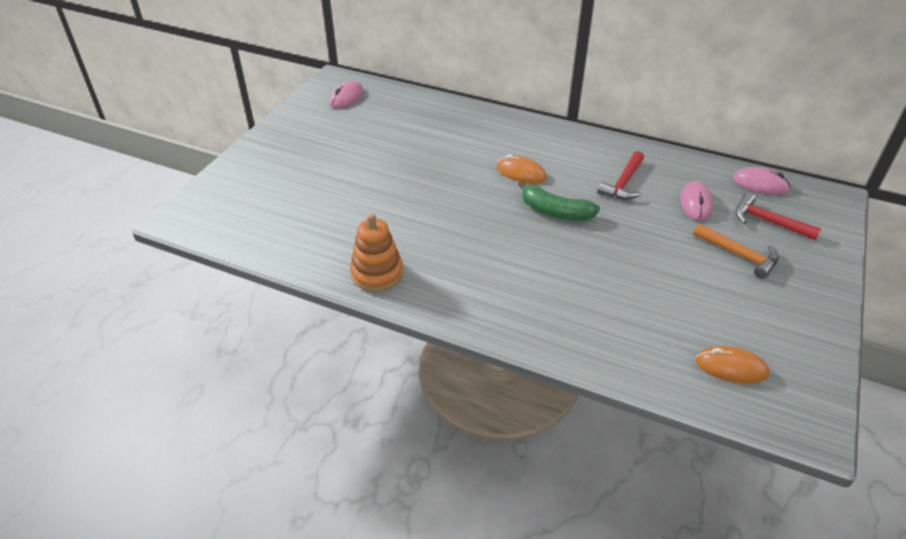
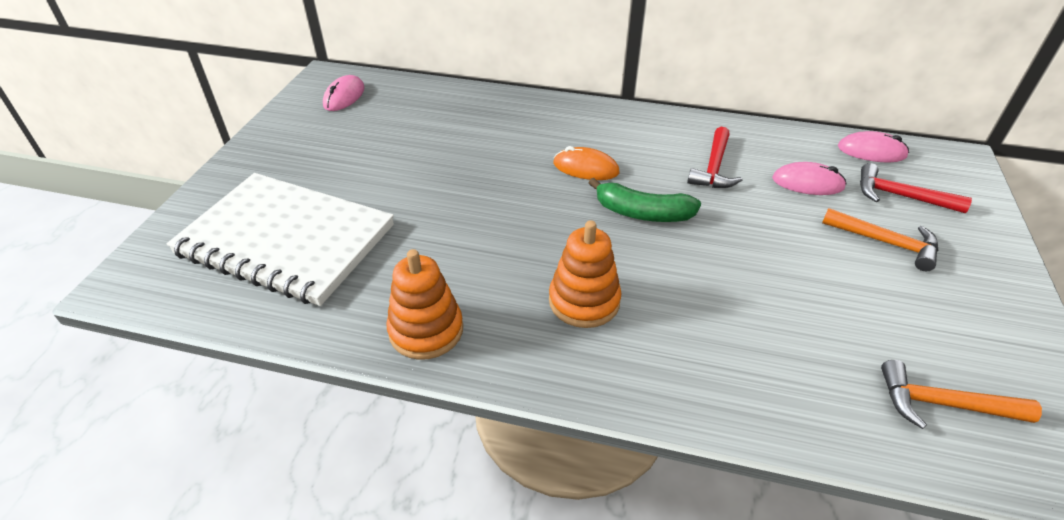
camera: 10 degrees left, 0 degrees up
pink mouse [680,181,713,220] -> pink mouse turned 75 degrees counterclockwise [772,162,847,195]
orange mouse [696,346,770,384] -> orange hammer [881,360,1042,429]
none -> white notebook [166,173,394,306]
none -> orange stacking toy [549,220,621,328]

